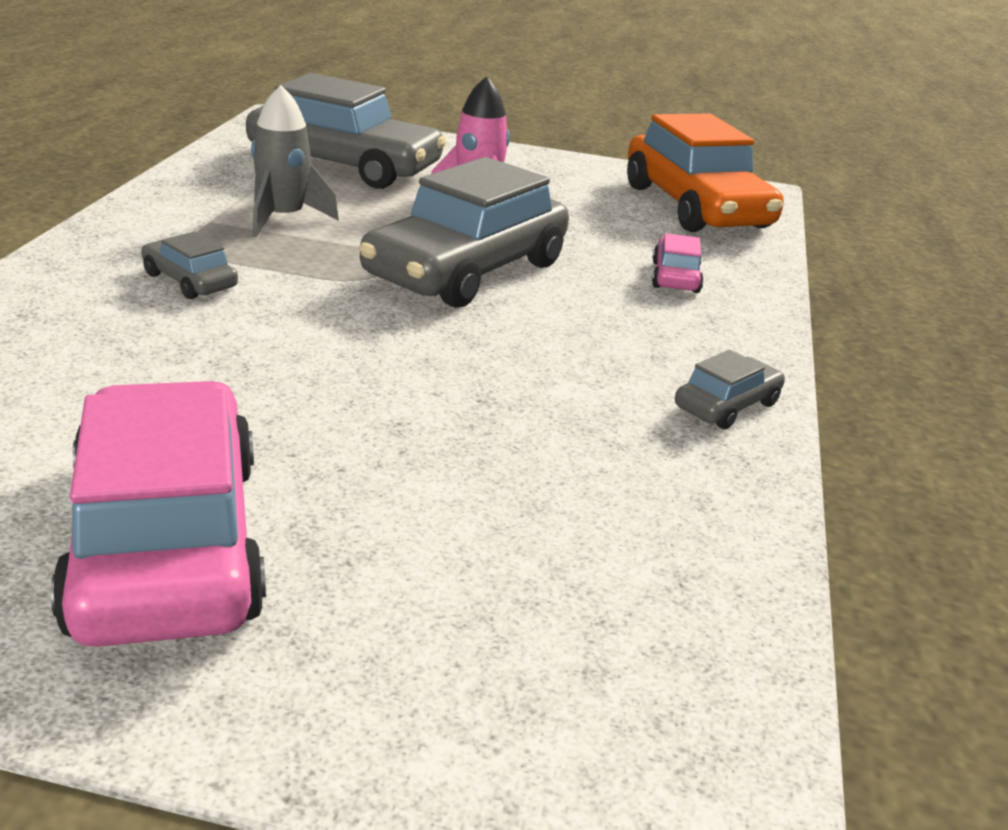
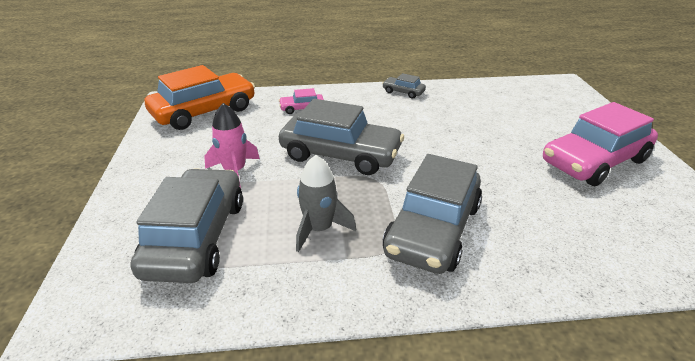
camera: 105 degrees left, 5 degrees up
grey car [141,231,238,299] -> grey car [383,154,482,274], size x2.26

